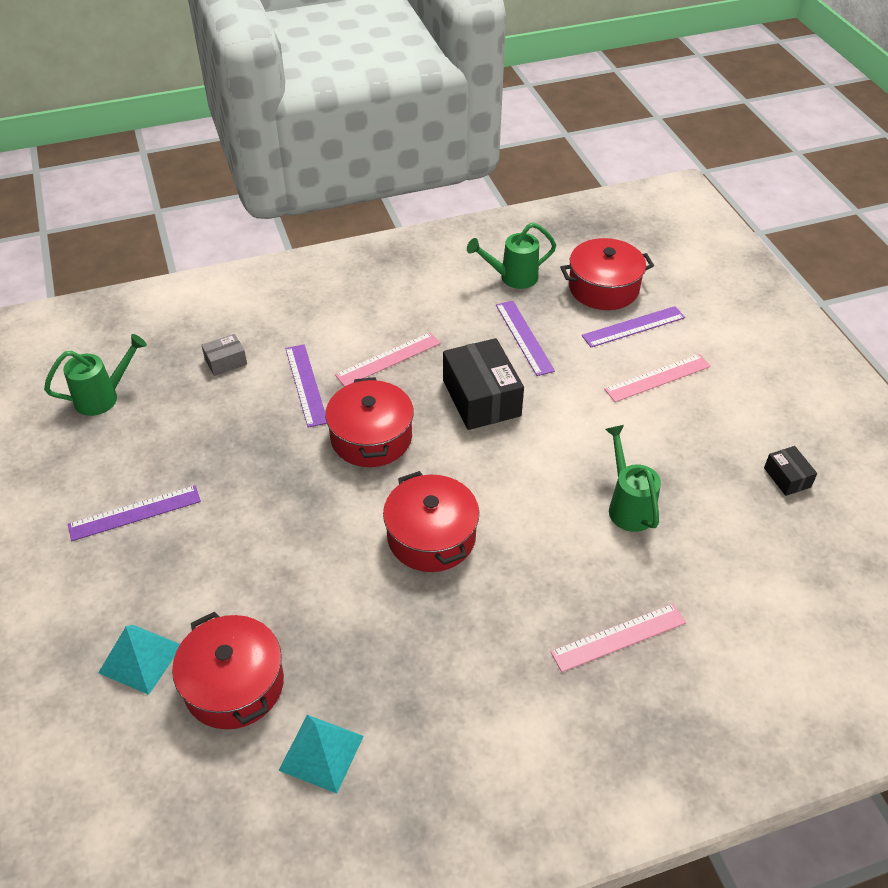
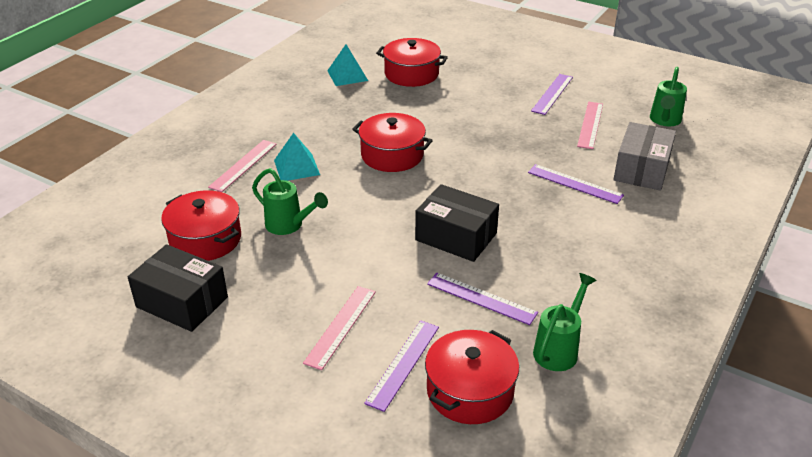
camera: 140 degrees right, 10 degrees down
turquoise pyramid [98,625,180,695] -> turquoise pyramid moved to [274,133,320,181]
grey box [201,334,247,376] -> grey box [613,122,676,191], size x2.01
red pot [325,377,414,467] -> red pot moved to [161,190,241,261]
pink ruler [335,332,441,387] -> pink ruler moved to [577,102,603,149]
black box [764,446,817,496] -> black box [128,244,228,332], size x2.01

